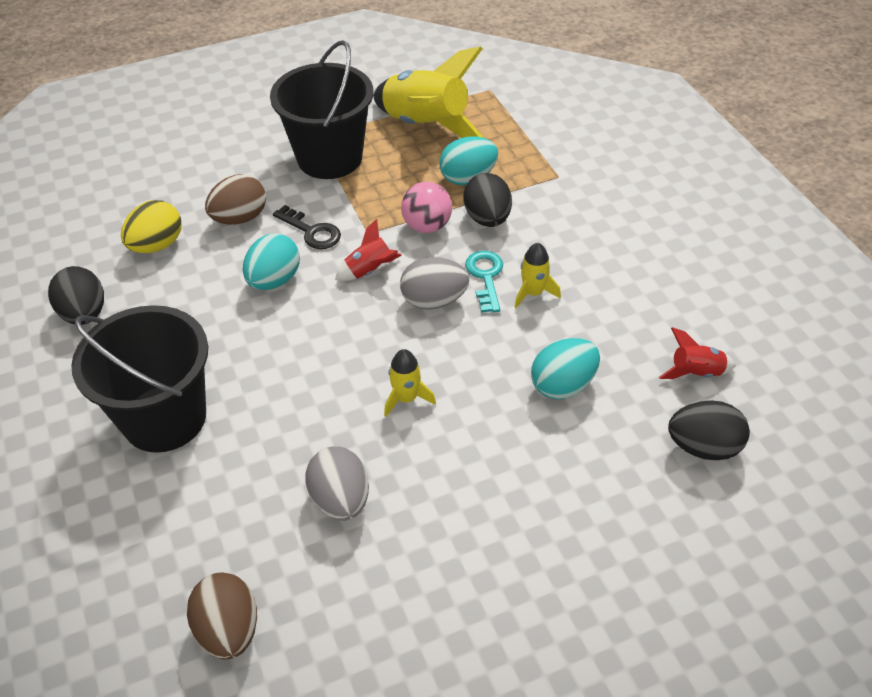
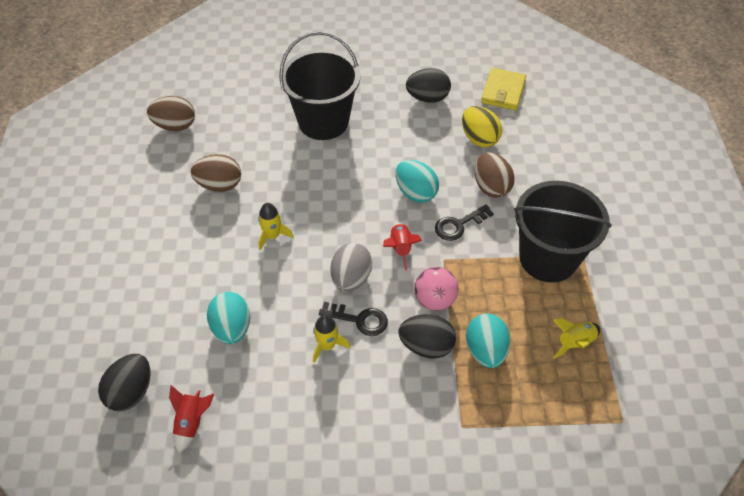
camera: 110 degrees right, 5 degrees up
grey egg [305,447,369,521] -> brown egg [191,154,241,192]
yellow rocket [374,47,484,138] -> yellow rocket [553,318,600,359], size x0.46
turquoise key [465,251,503,313] -> black key [319,302,388,336]
none -> yellow wallet [481,68,526,110]

